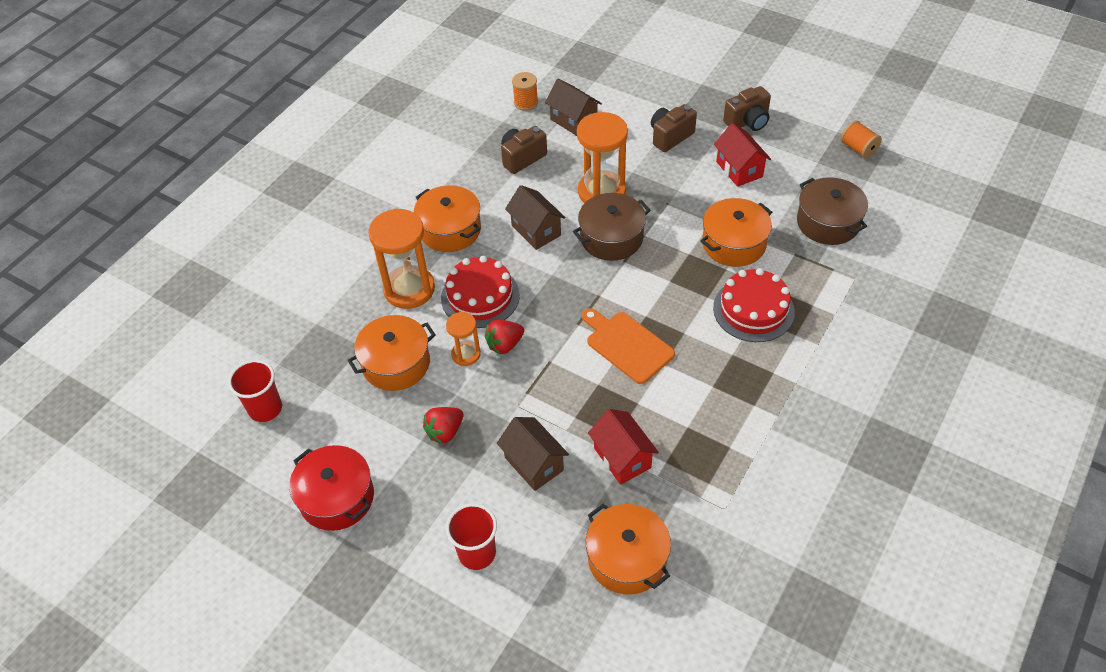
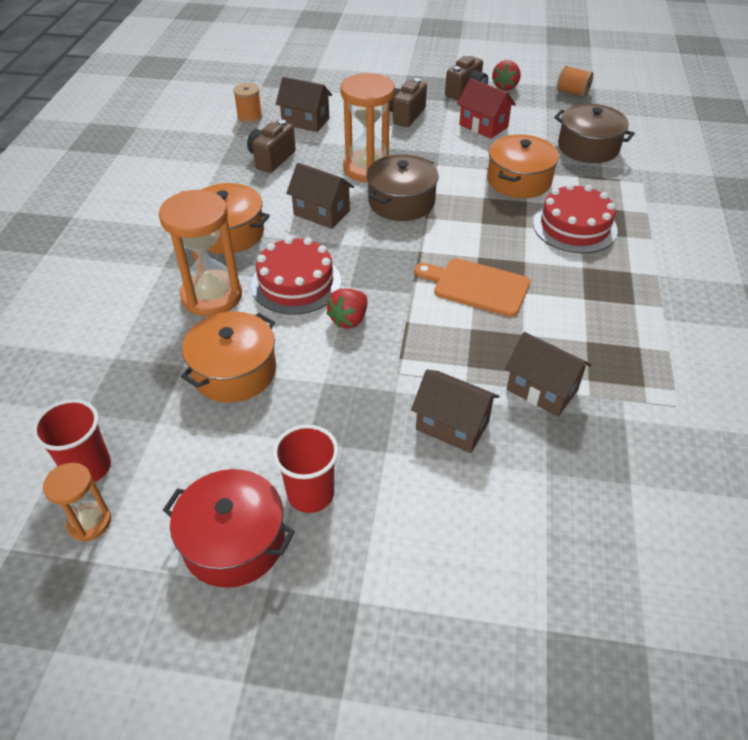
camera: 25 degrees left, 5 degrees down
red strawberry [423,407,464,444] -> red strawberry moved to [492,60,521,91]
orange hourglass [446,312,481,366] -> orange hourglass moved to [43,463,111,541]
red cup [446,503,497,570] -> red cup moved to [273,425,339,513]
orange pot [586,504,671,595] -> none
red house [588,409,659,485] -> brown house [505,332,591,417]

